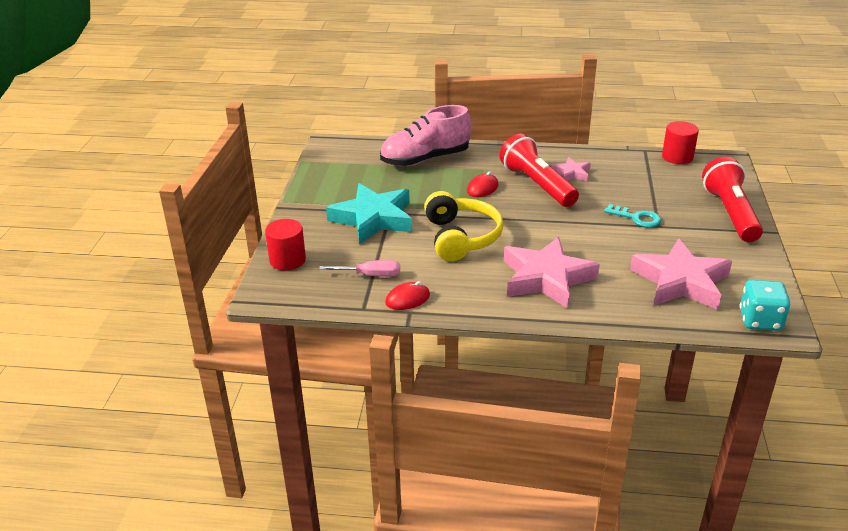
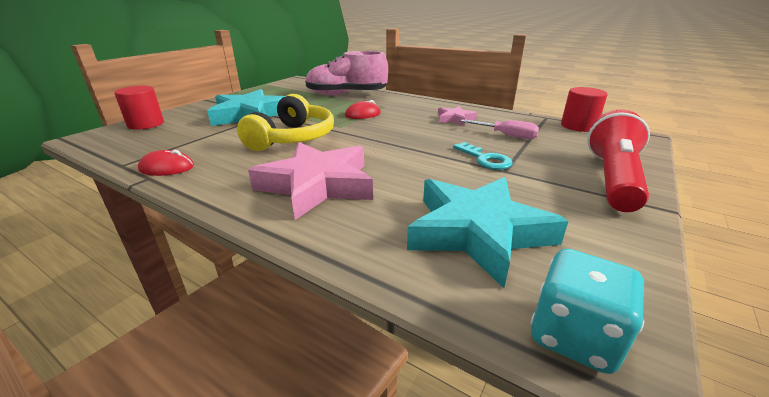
camera: 25 degrees right, 5 degrees down
pink screwdriver [319,260,400,277] -> pink screwdriver moved to [461,119,539,139]
red flashlight [500,134,579,207] -> none
pink star [630,239,732,310] -> turquoise star [407,177,569,288]

